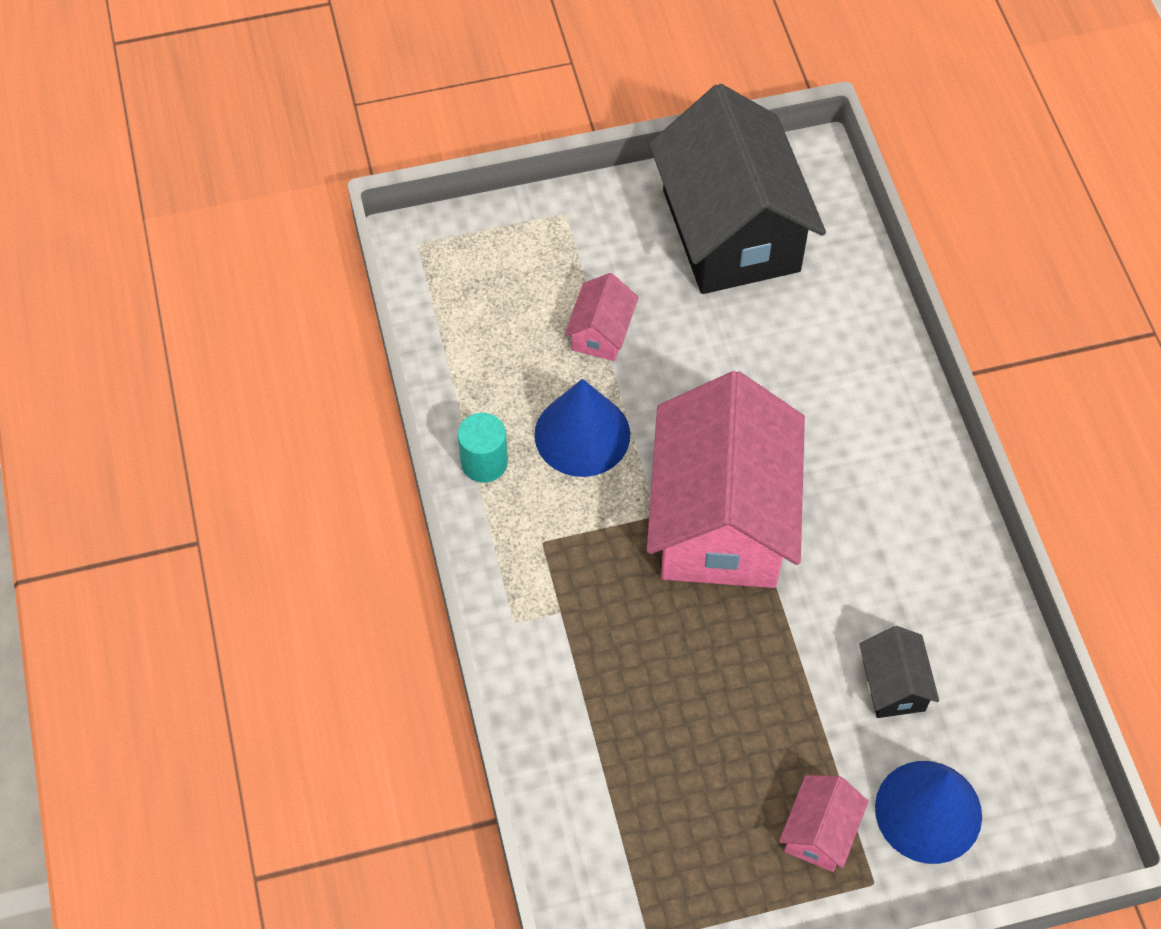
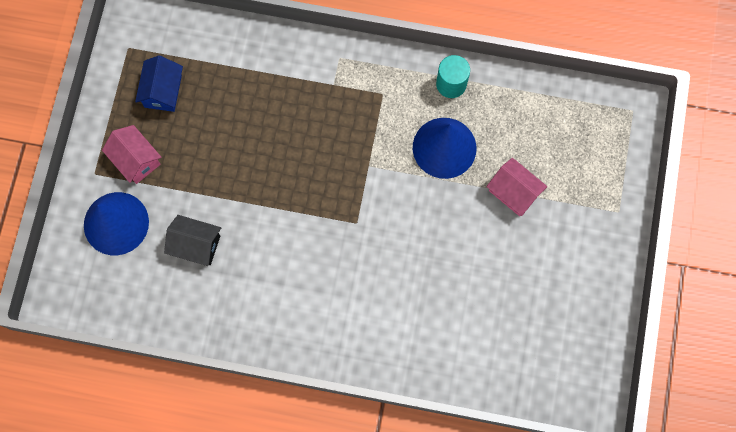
camera: 115 degrees right, 15 degrees up
pink house [647,371,805,588] -> none
black house [649,84,826,294] -> none
none -> blue house [135,55,183,112]

